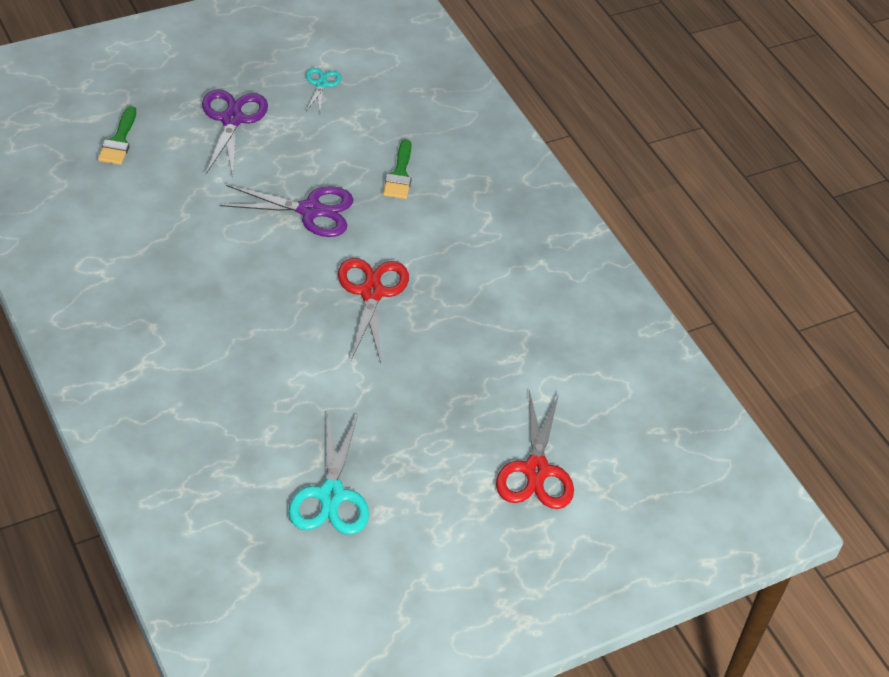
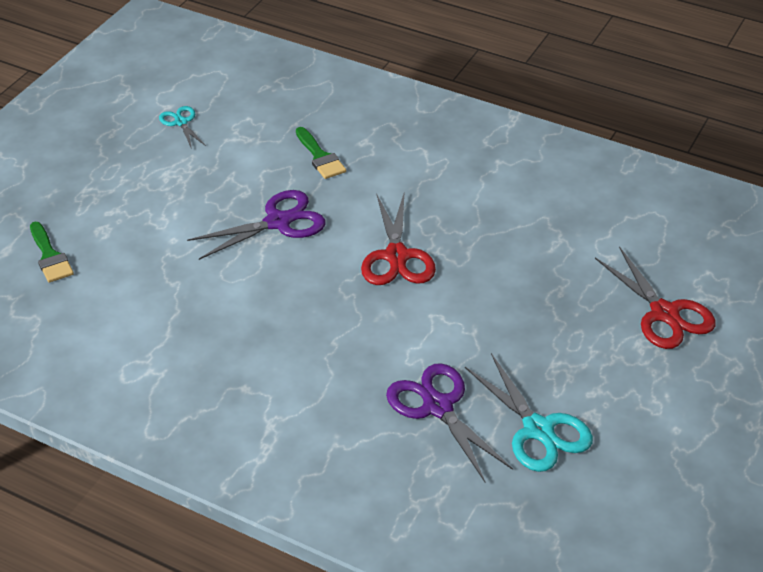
camera: 30 degrees left, 5 degrees down
purple scissors [202,89,268,177] -> purple scissors moved to [386,363,513,482]
red scissors [338,258,409,363] -> red scissors turned 150 degrees counterclockwise [361,194,436,285]

